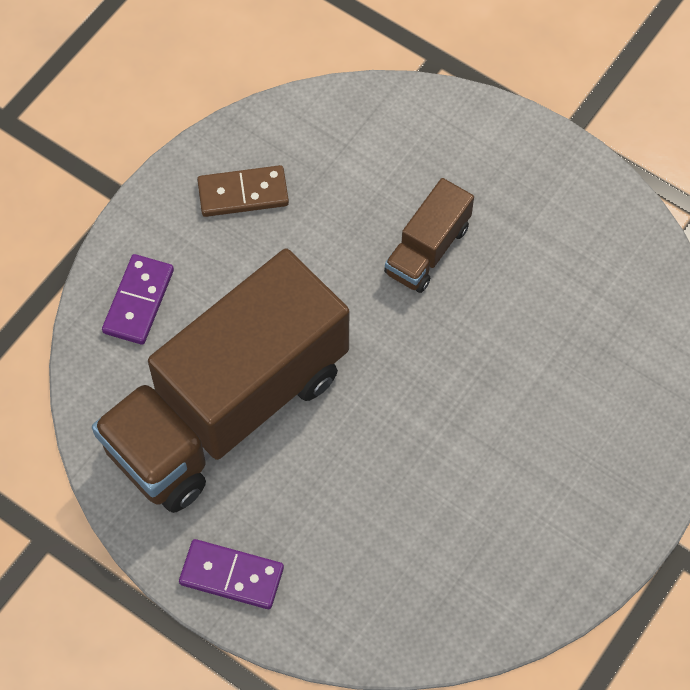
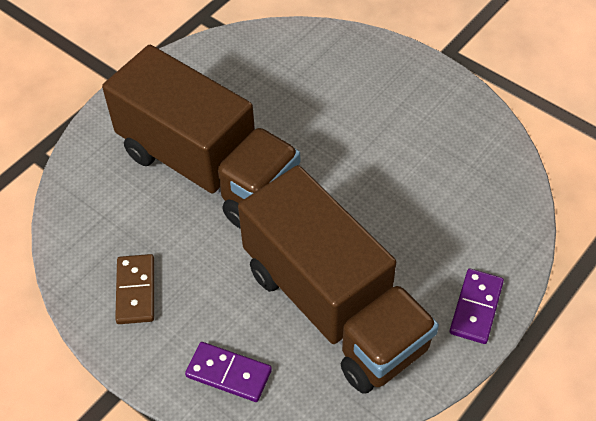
camera: 85 degrees left, 10 degrees down
brown truck [384,178,474,293] -> brown truck [102,45,300,229], size x2.30

